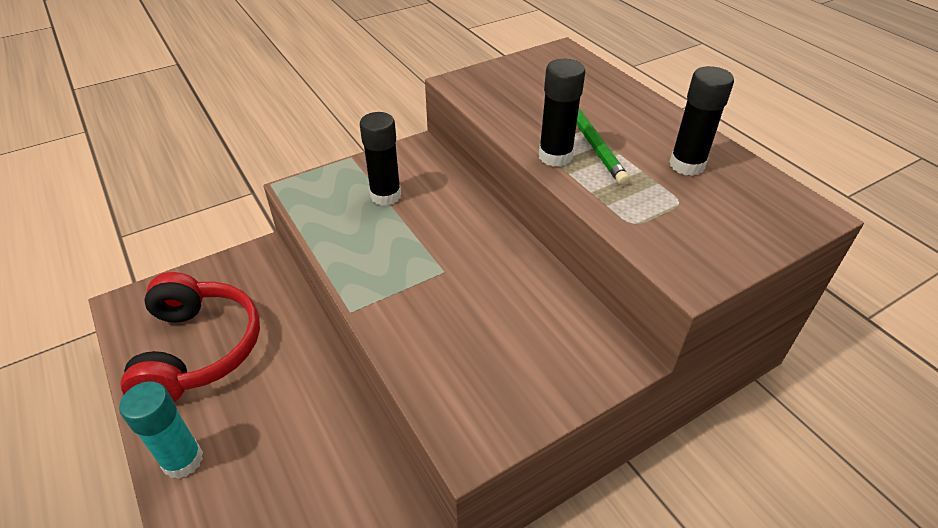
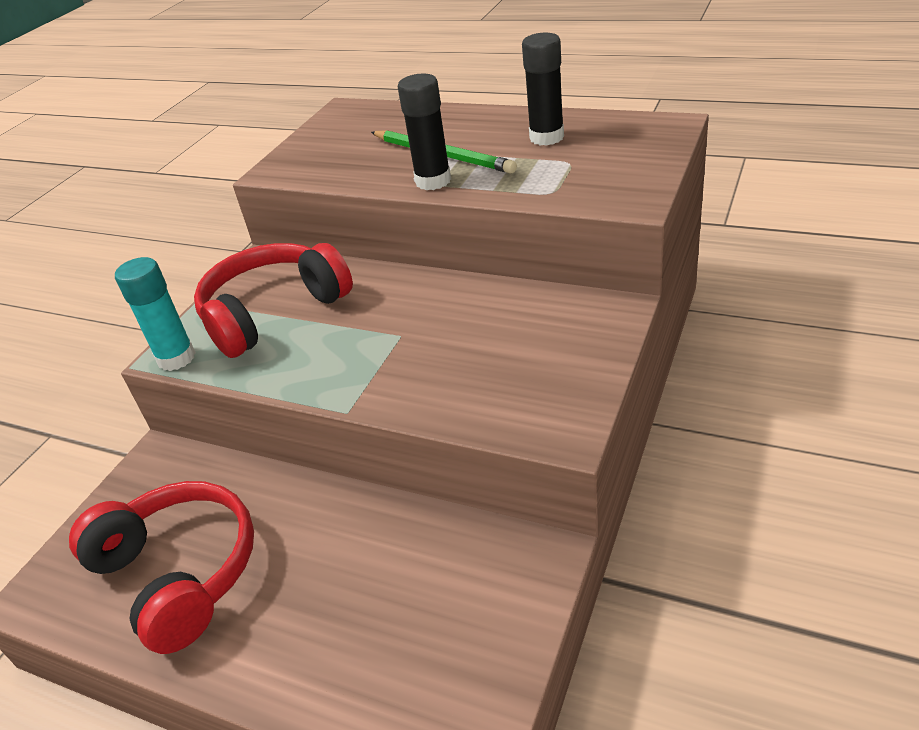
camera: 30 degrees left, 5 degrees down
turquoise glue stick [119,381,203,479] -> turquoise glue stick moved to [115,257,196,371]
black glue stick [360,112,401,206] -> red headphones [194,243,353,358]

